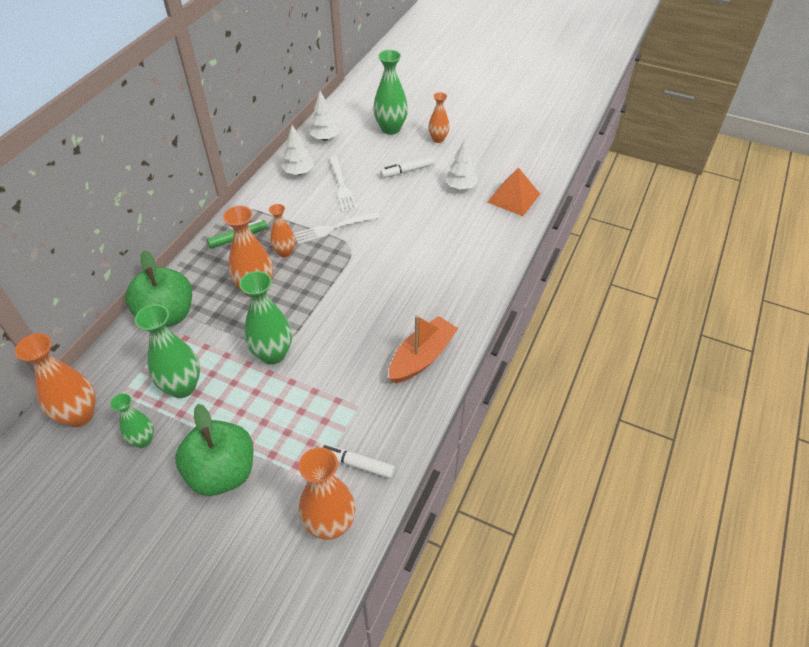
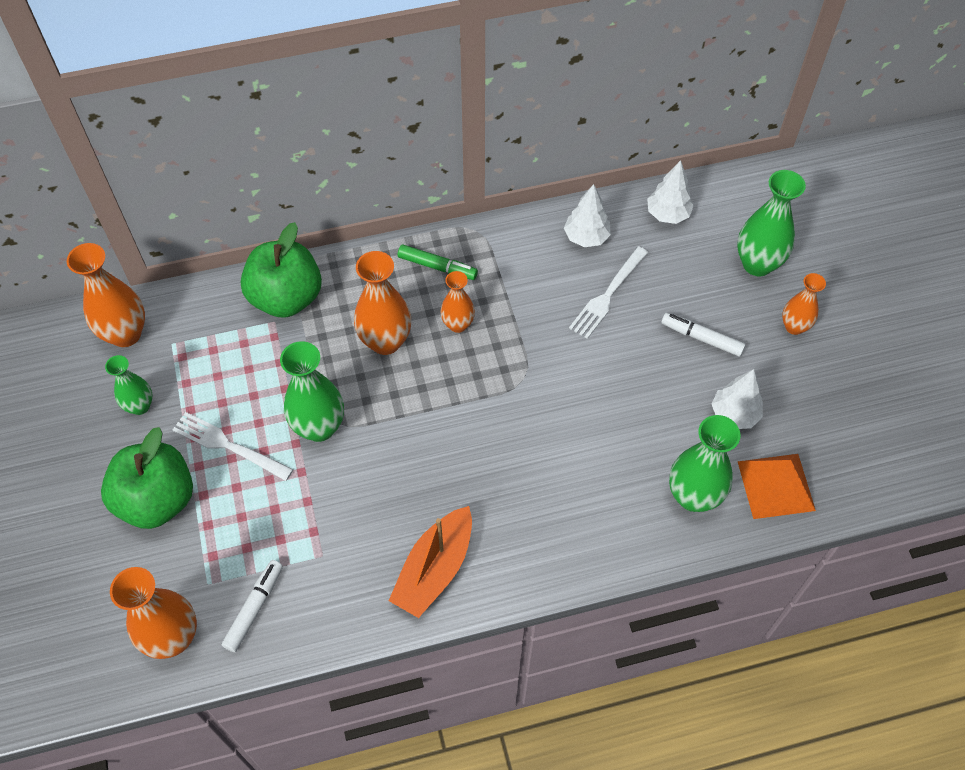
camera: 50 degrees right, 10 degrees up
green vase [135,304,200,398] -> green vase moved to [669,415,740,512]
white fork [294,212,380,244] -> white fork moved to [173,412,293,481]
white marker [319,444,395,479] -> white marker turned 45 degrees clockwise [222,560,283,652]
orange boat [389,315,458,383] -> orange boat turned 120 degrees clockwise [389,506,472,618]

